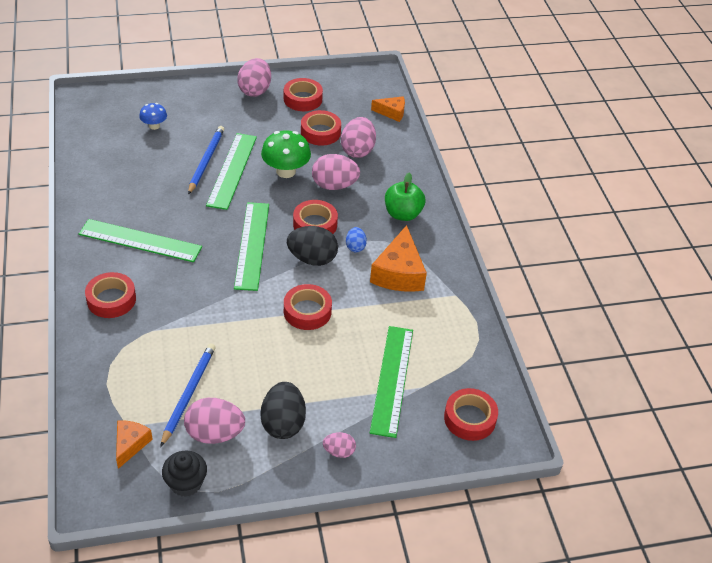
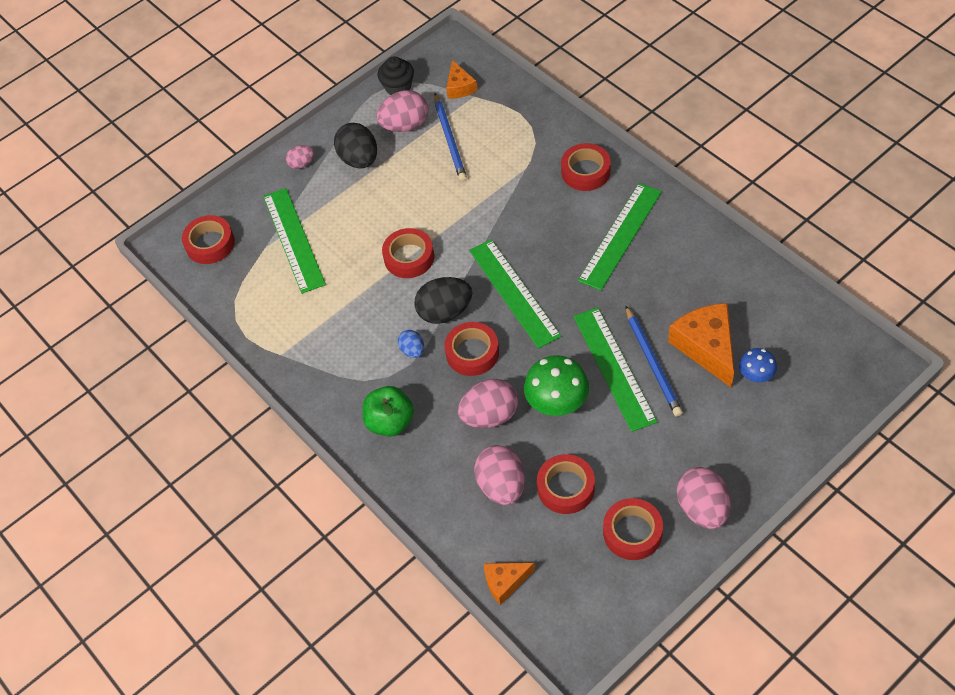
camera: 160 degrees right, 10 degrees up
green ruler [79,219,202,262] -> green ruler turned 45 degrees counterclockwise [578,183,662,290]
orange cheese [370,225,427,292] -> orange cheese moved to [668,303,734,388]

